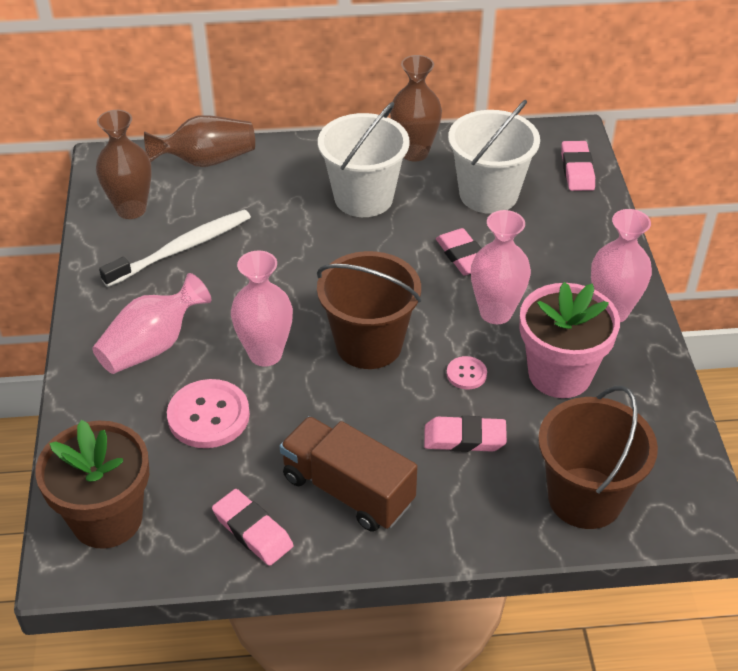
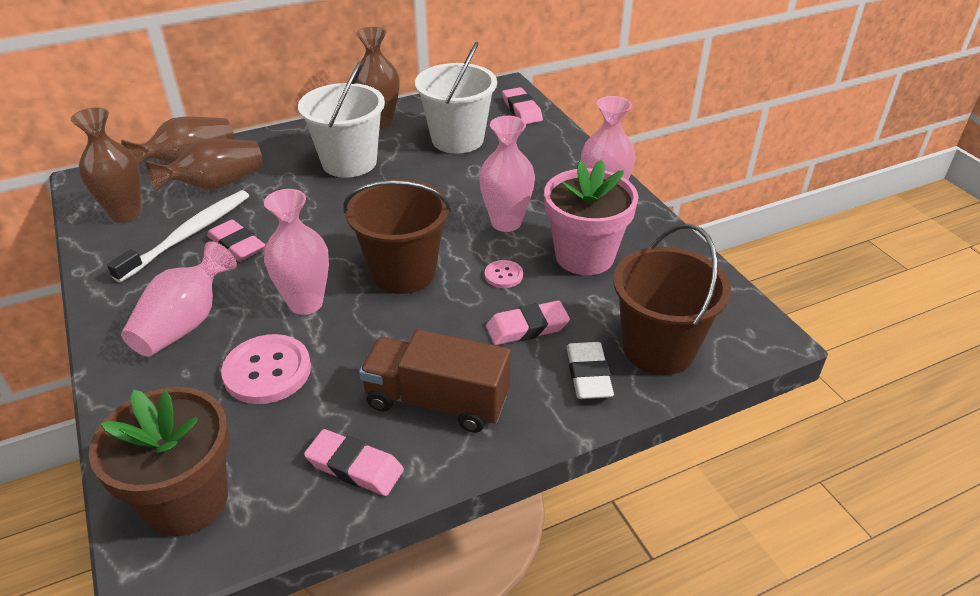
camera: 20 degrees left, 5 degrees down
pink eraser [436,228,482,275] -> pink eraser moved to [207,219,265,262]
none -> brown vase [146,138,263,193]
none -> white eraser [567,342,614,399]

